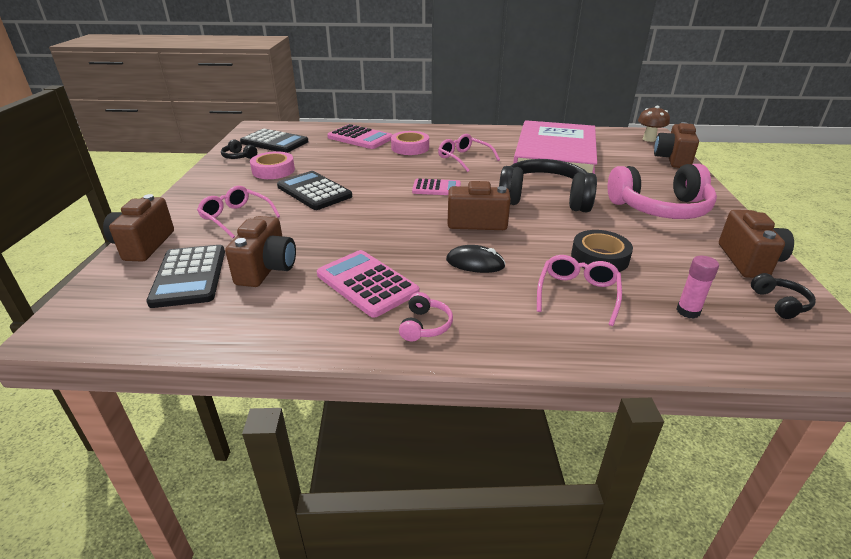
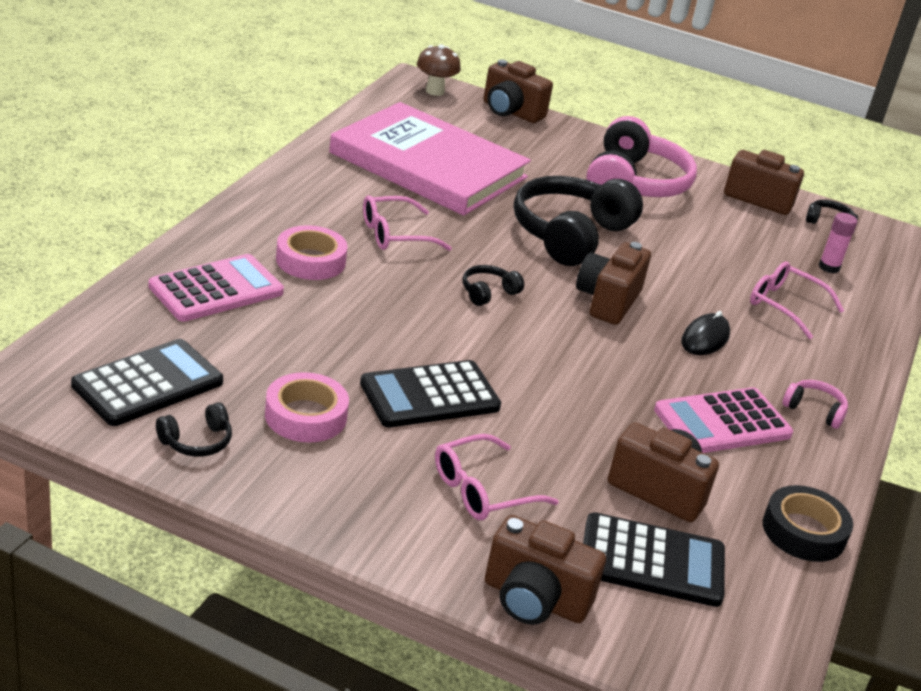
camera: 75 degrees left, 0 degrees up
pink calculator [412,179,461,195] -> black headphones [463,265,524,306]
black tape [571,230,633,272] -> black tape moved to [763,485,853,562]

